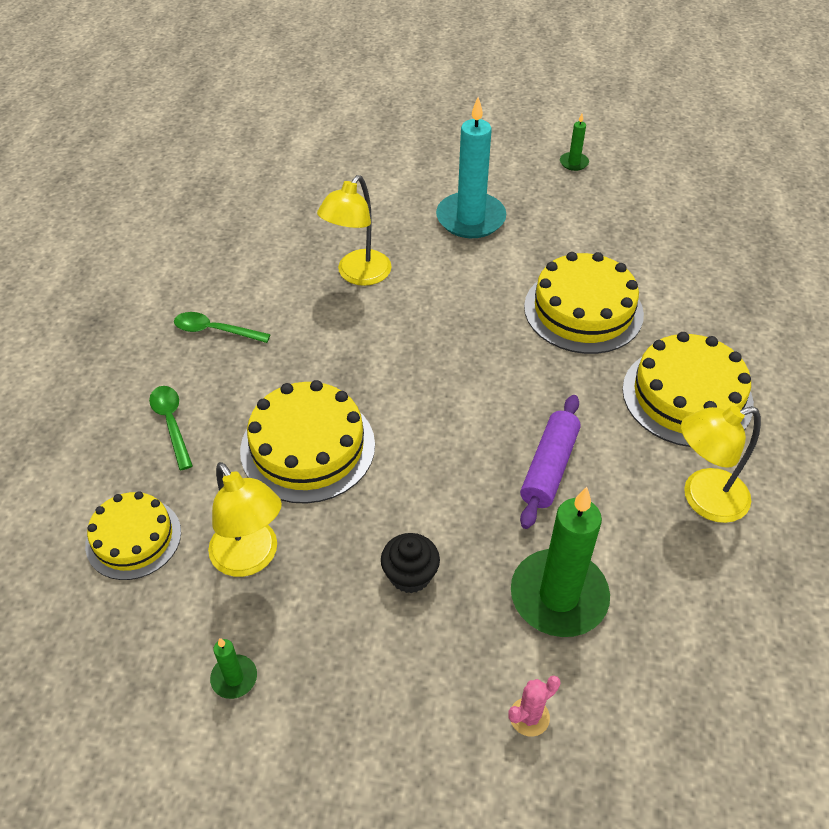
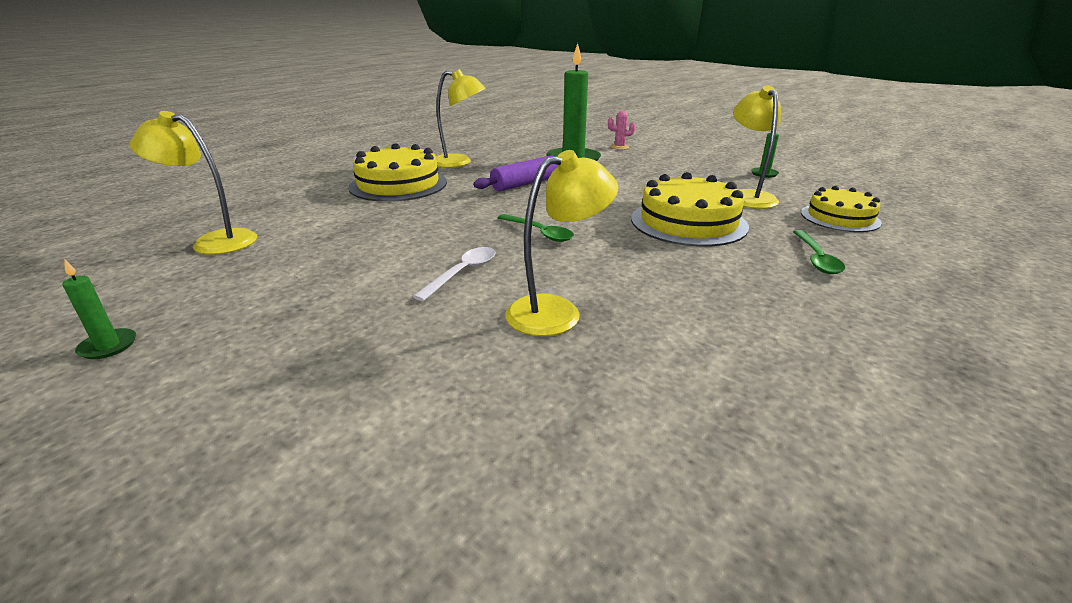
camera: 150 degrees left, 20 degrees down
green spoon [174,312,271,343] -> green spoon moved to [498,214,574,242]
black cupcake [381,533,440,593] -> none
turquoise candle [436,97,506,238] -> none
yellow cake [524,252,644,354] -> none
none -> yellow lamp [130,111,257,255]
none -> white spoon [413,247,495,301]

